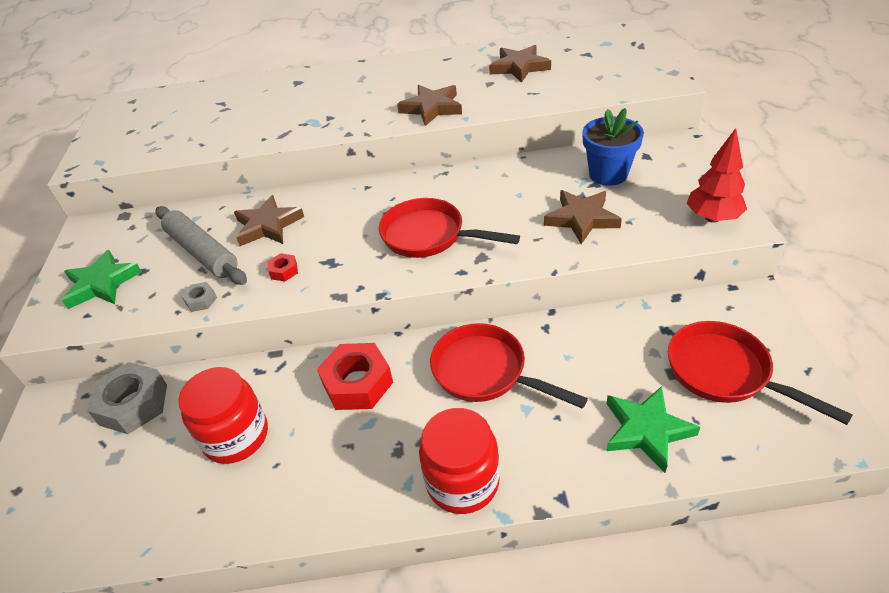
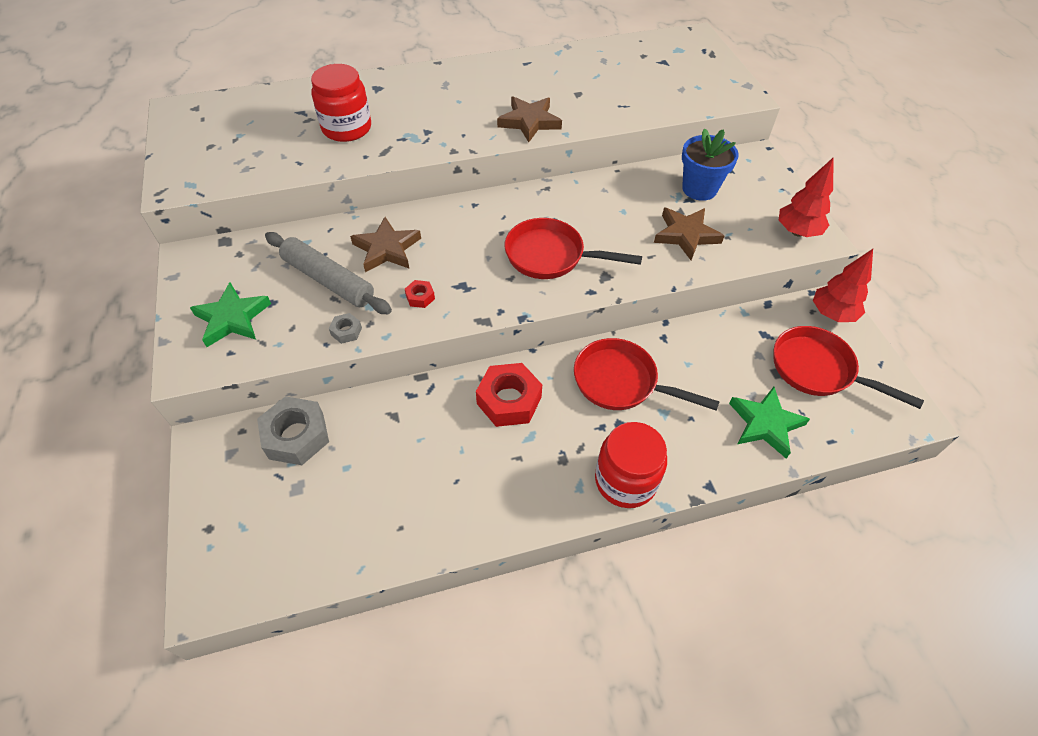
camera: 15 degrees left, 10 degrees up
red jar [178,367,268,464] -> red jar moved to [311,64,371,142]
brown star [489,45,551,83] -> none
none -> red tree [813,249,873,322]

